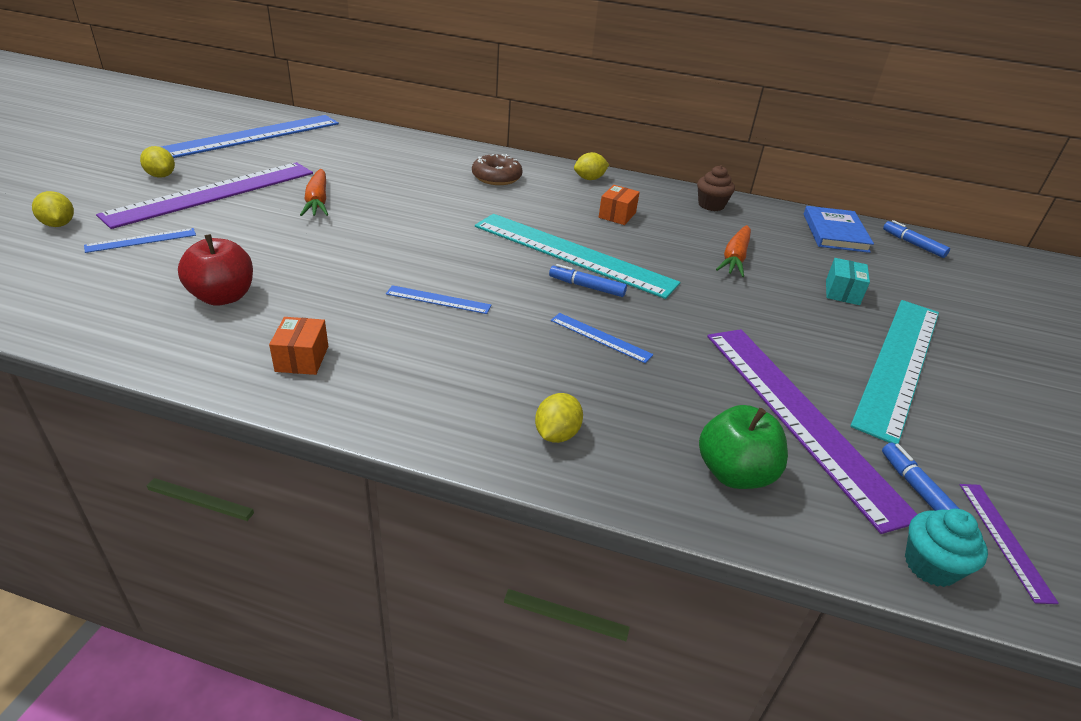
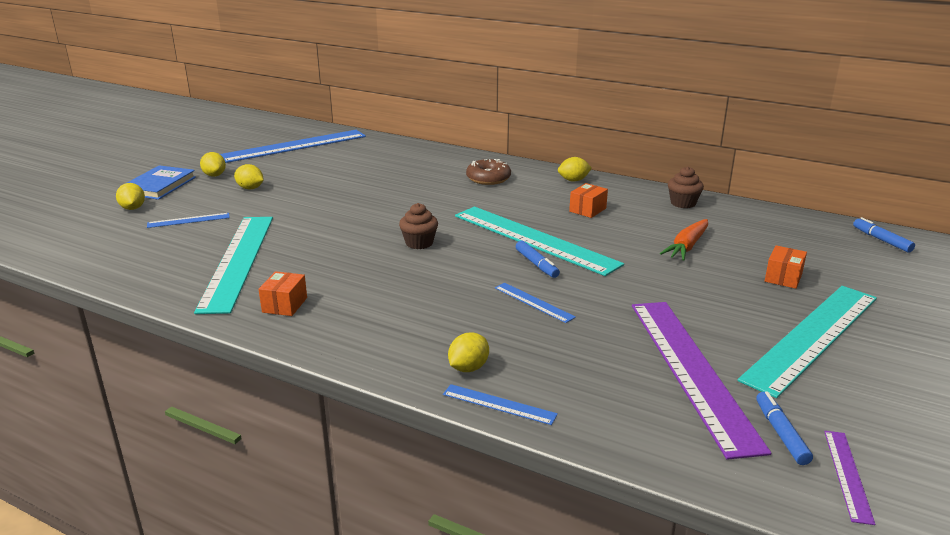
camera: 15 degrees right, 10 degrees down
purple ruler [96,162,313,229] -> yellow lemon [234,164,263,189]
red apple [178,234,253,306] -> turquoise ruler [194,217,273,314]
orange carrot [300,169,328,216] -> none
blue ruler [386,285,491,314] -> blue ruler moved to [443,384,558,425]
blue marker [549,264,627,297] -> blue marker turned 150 degrees counterclockwise [516,241,560,278]
green apple [699,405,788,489] -> none
blue book [804,206,874,253] -> blue book moved to [127,165,196,200]
turquoise box [826,258,870,305] -> orange box [765,245,807,289]
turquoise cupcake [905,509,988,587] -> none
none -> brown cupcake [399,203,438,249]

